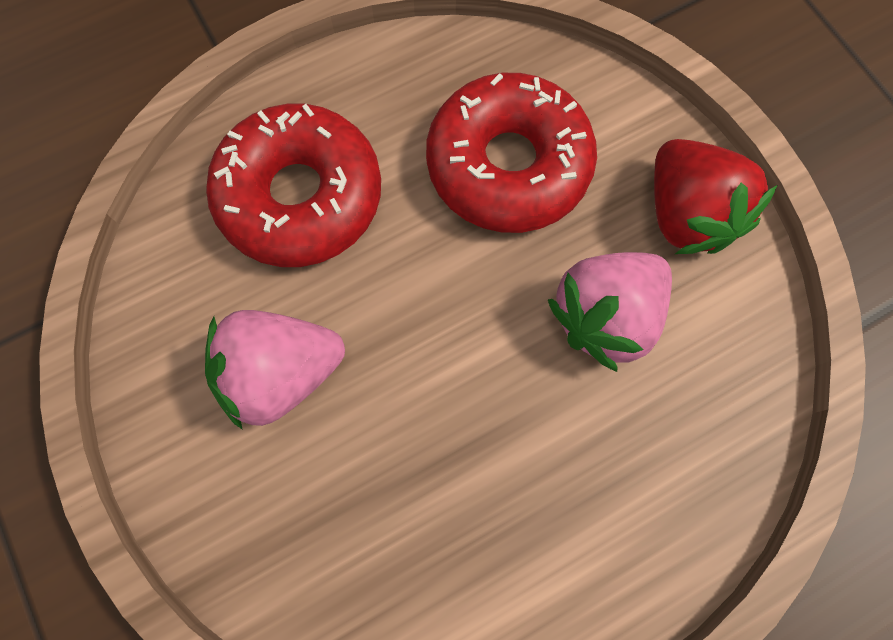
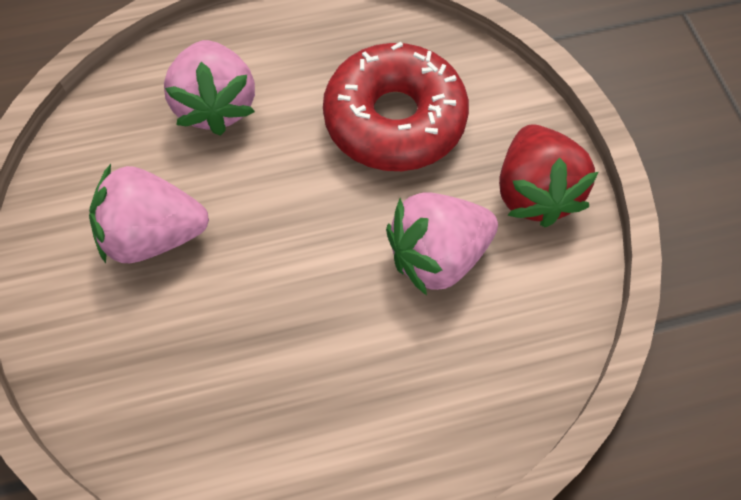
camera: 15 degrees right, 10 degrees down
red donut [206,104,381,267] -> pink strawberry [164,40,255,136]

